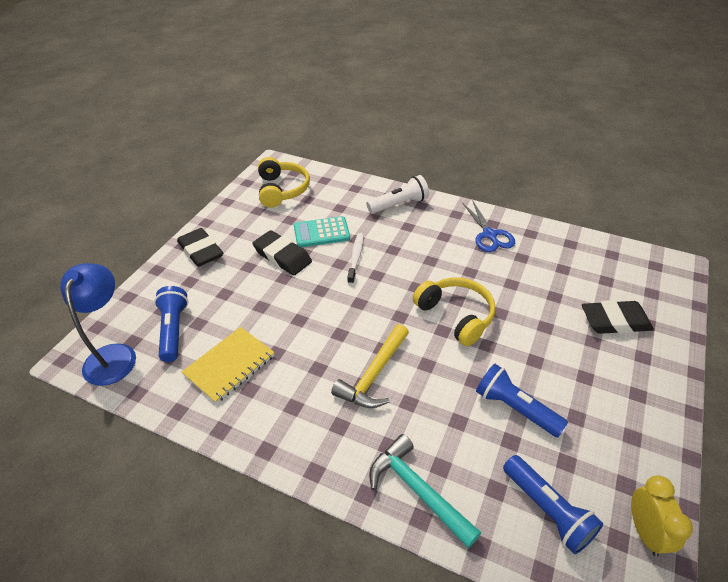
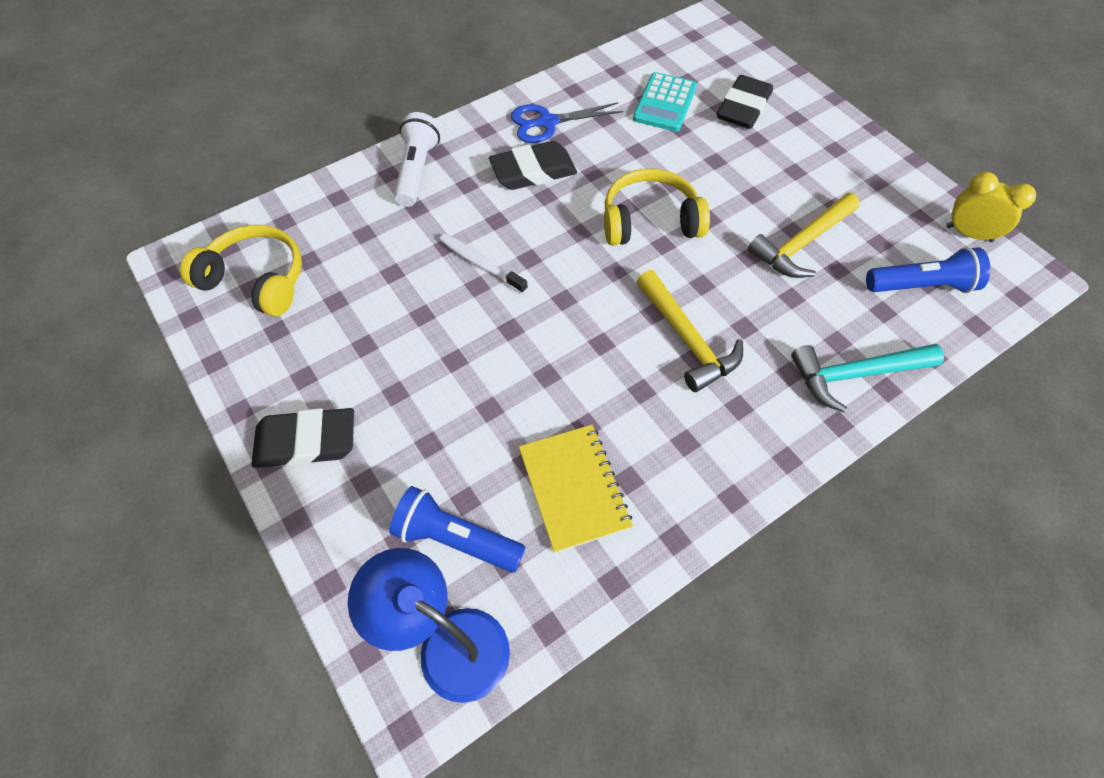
camera: 60 degrees left, 15 degrees up
black eraser [252,230,312,275] -> black eraser moved to [489,141,577,190]
turquoise calculator [294,216,350,247] -> turquoise calculator moved to [633,72,697,132]
blue scissors [463,201,515,252] -> blue scissors turned 150 degrees clockwise [511,102,623,143]
blue flashlight [476,364,568,437] -> yellow hammer [748,193,860,278]

